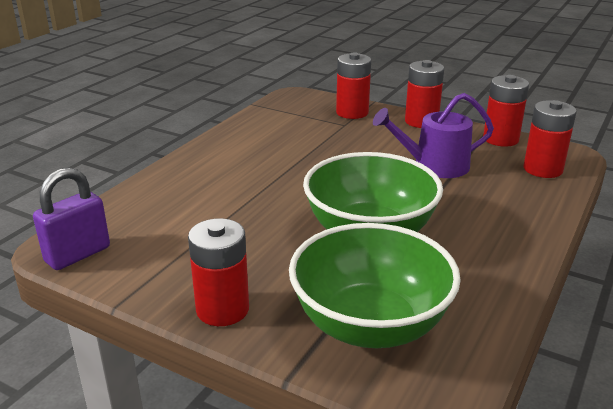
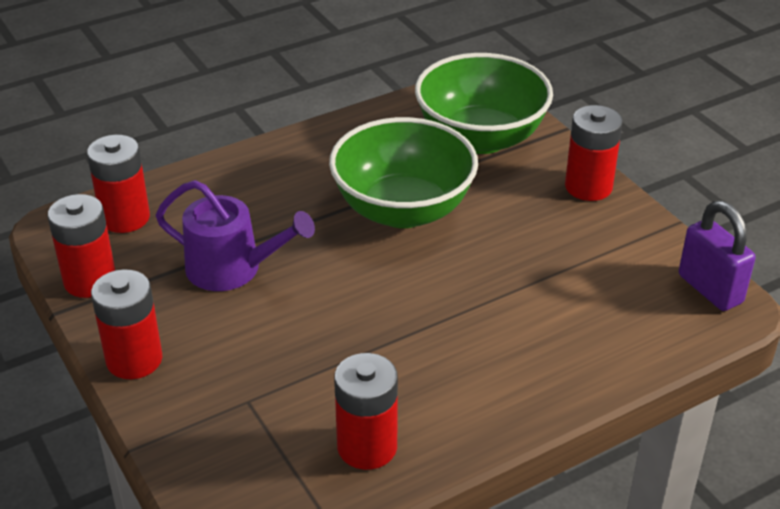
camera: 150 degrees left, 10 degrees up
purple padlock [33,168,110,270] -> purple padlock turned 75 degrees clockwise [679,201,755,311]
red battery [336,53,371,119] -> red battery moved to [334,353,398,470]

